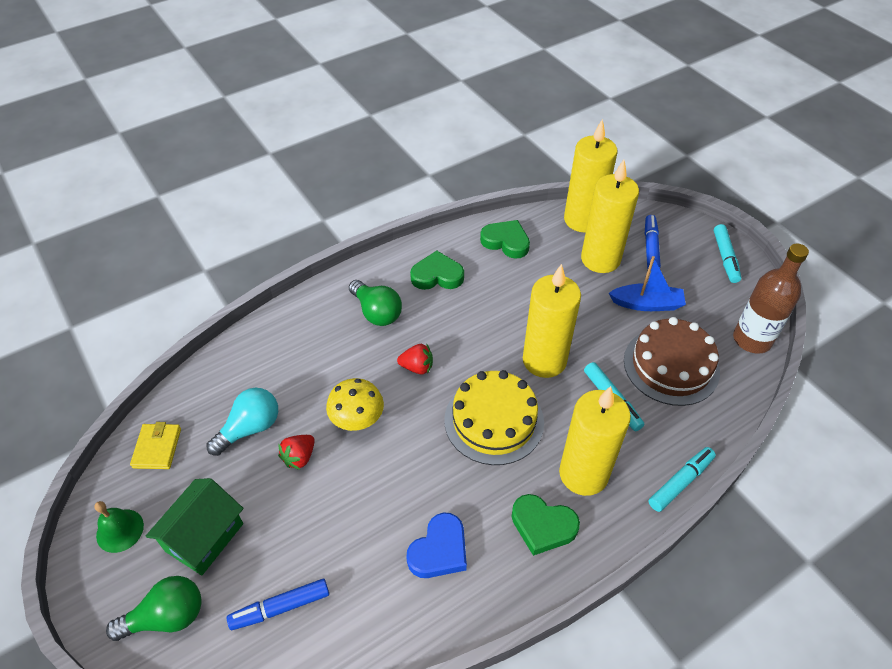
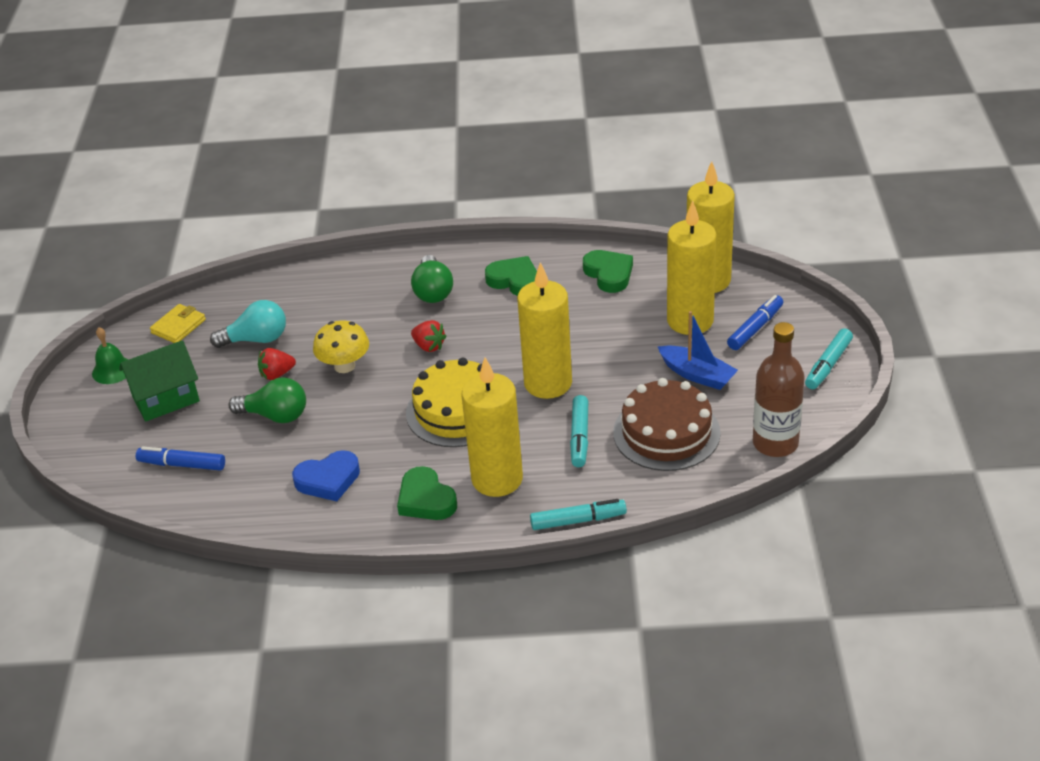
camera: 35 degrees right, 10 degrees down
green light bulb [106,576,202,641] -> green light bulb moved to [229,377,306,423]

